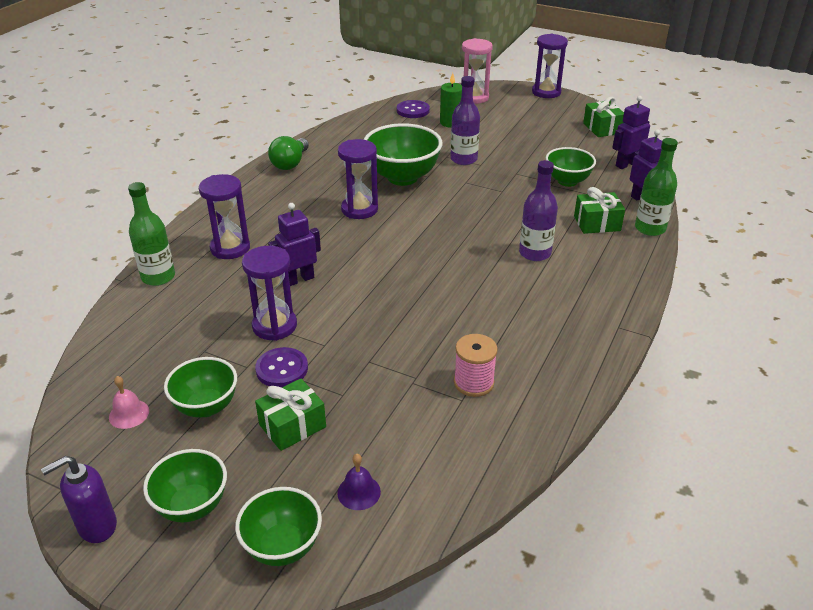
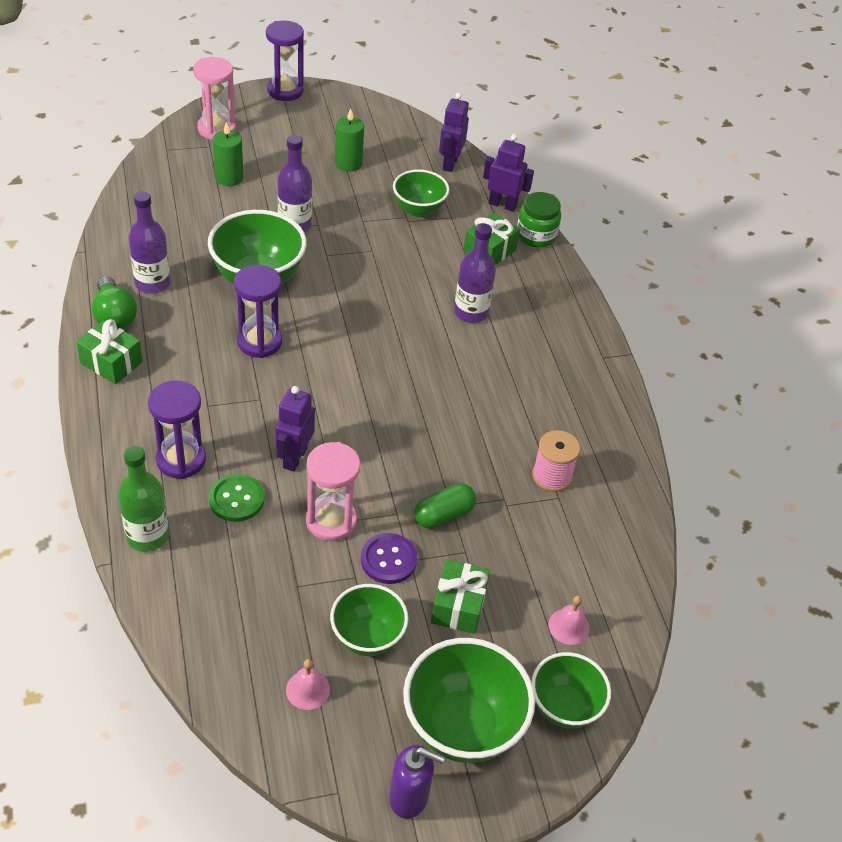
camera: 45 degrees left, 10 degrees up
purple soap dispenser [41,456,117,543] -> purple soap dispenser turned 90 degrees counterclockwise [389,745,445,819]
green bowl [143,449,227,523] -> green bowl [403,638,535,763], size x1.59
purple hourglass [242,246,297,341] -> pink hourglass [306,442,360,541]
purple bell [337,454,381,510] -> pink bell [548,596,589,645]
purple button [397,100,430,118] -> none
green gift [583,97,624,137] -> green gift moved to [76,319,143,384]
green bottle [635,138,678,236] -> green jar [517,192,561,247]
none -> purple bottle [128,191,171,294]
none -> green button [209,474,265,522]
none -> green candle [335,108,364,171]
none -> green capsule [414,483,476,529]

